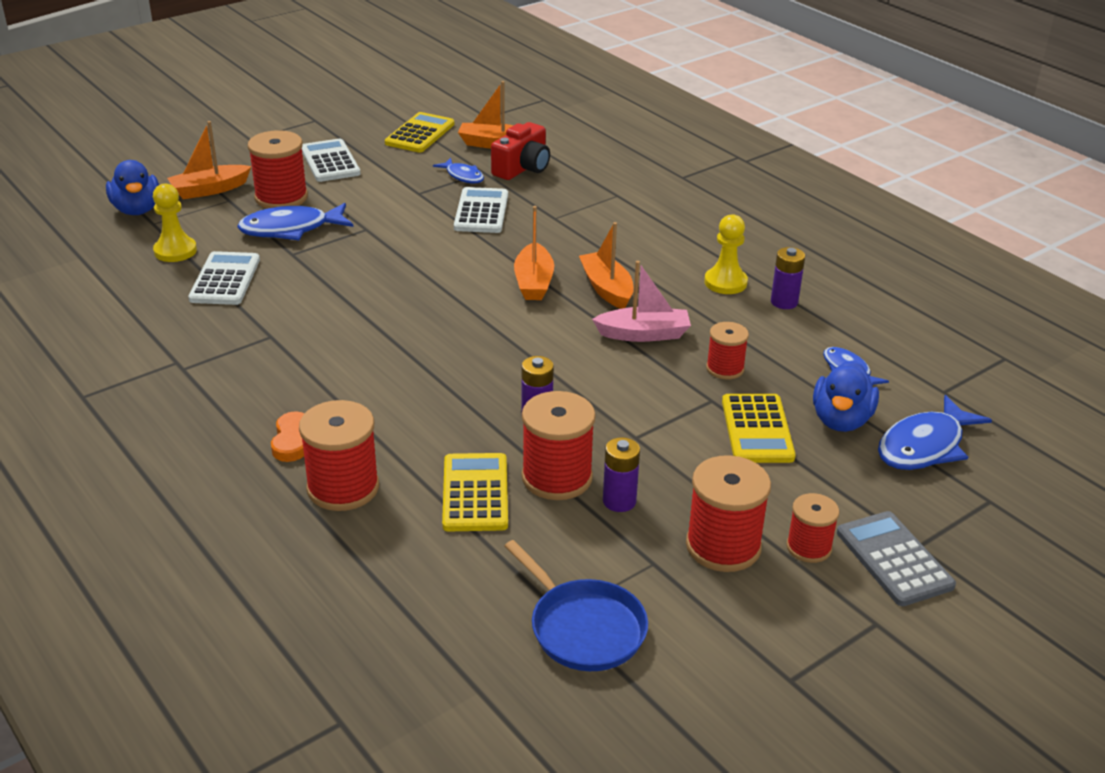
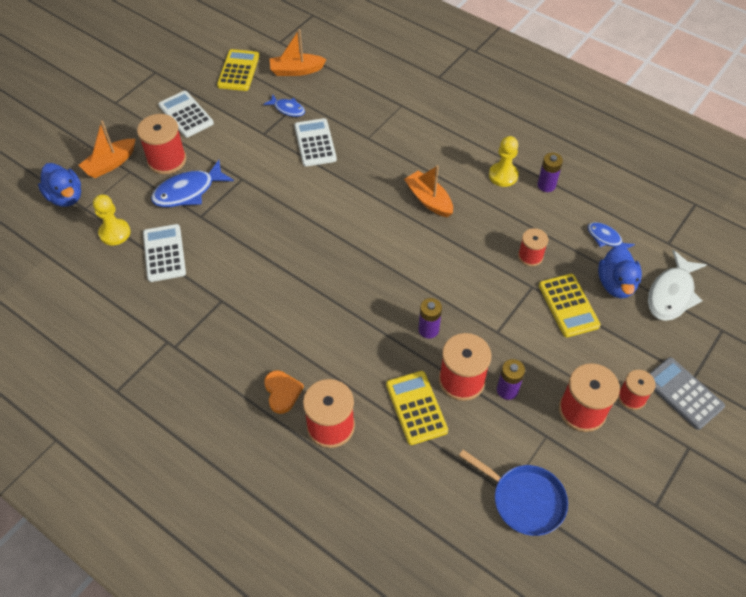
camera: 15 degrees left, 20 degrees up
red camera [491,122,550,180] -> none
orange boat [514,206,554,300] -> none
pink boat [592,261,691,342] -> none
blue fish [878,395,992,470] -> white fish [648,250,707,321]

